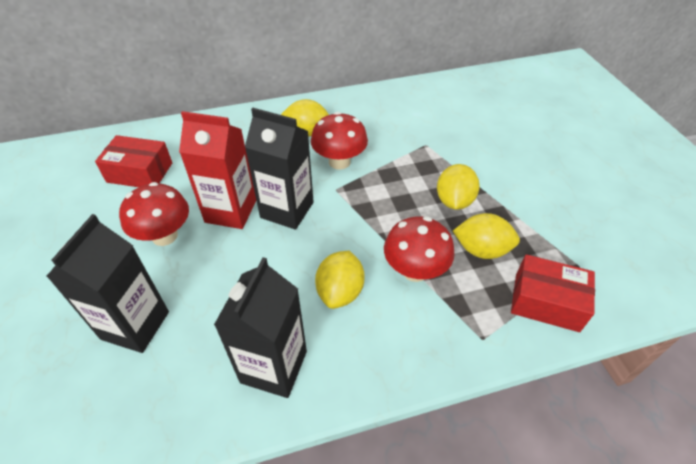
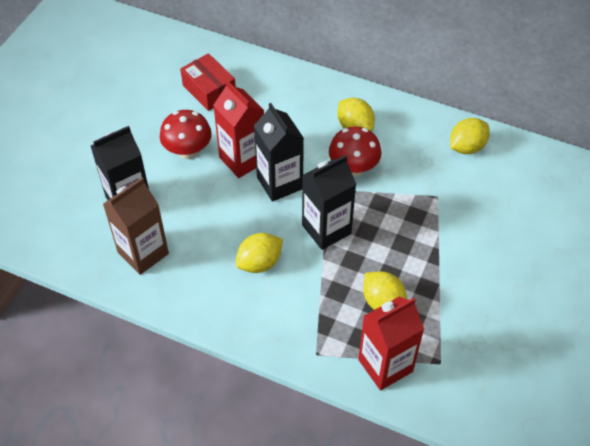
camera: 40 degrees right, 5 degrees up
black carton [214,257,307,398] -> black carton moved to [302,155,357,250]
red mushroom [384,216,455,282] -> none
yellow lemon [437,164,480,210] -> yellow lemon moved to [450,118,490,154]
red box [511,254,595,332] -> red carton [358,297,424,390]
none -> brown carton [103,177,169,275]

